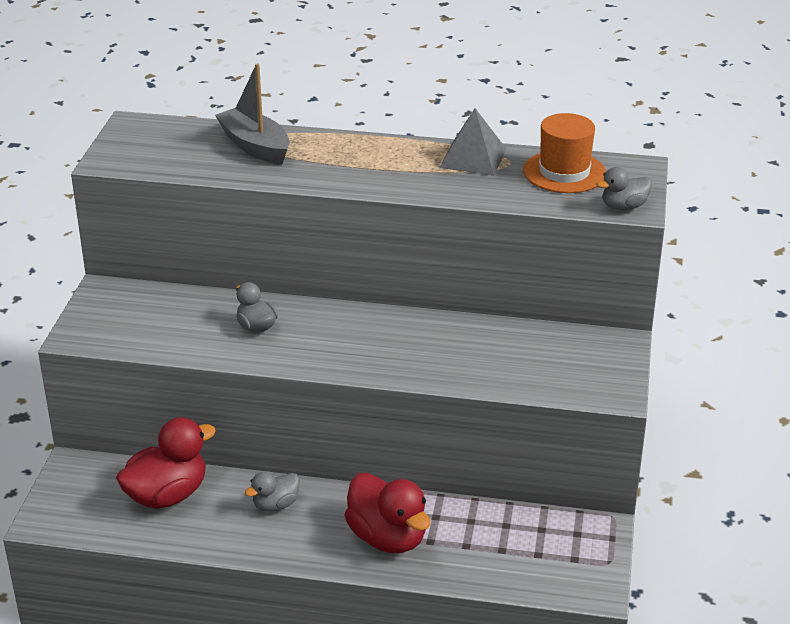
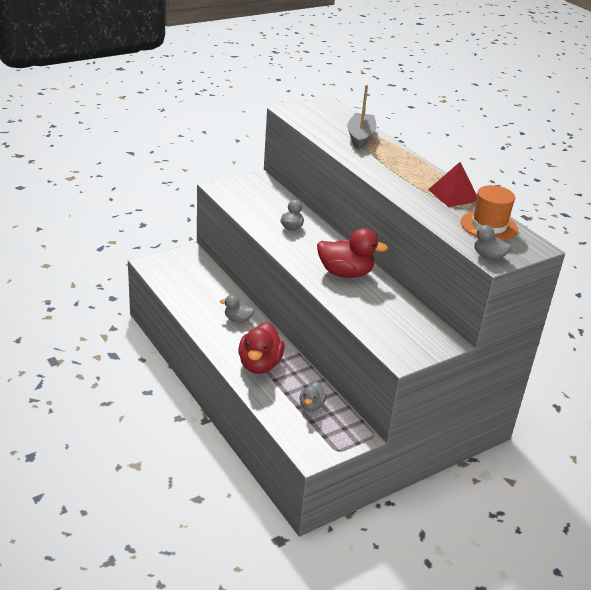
camera: 45 degrees right, 0 degrees up
red duck [116,417,216,509] -> red duck moved to [317,228,388,278]
grey pyramid [439,108,506,176] -> red pyramid [428,162,477,207]
none -> grey duck [300,382,326,412]

